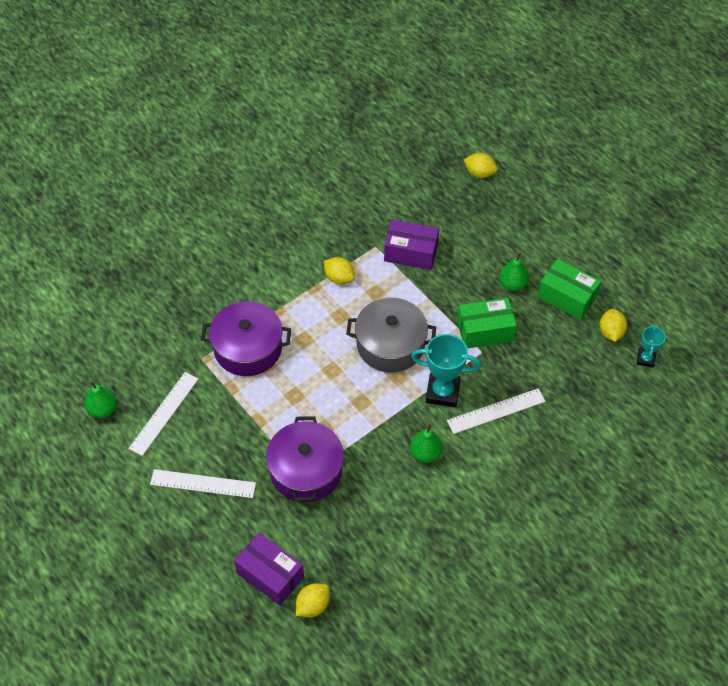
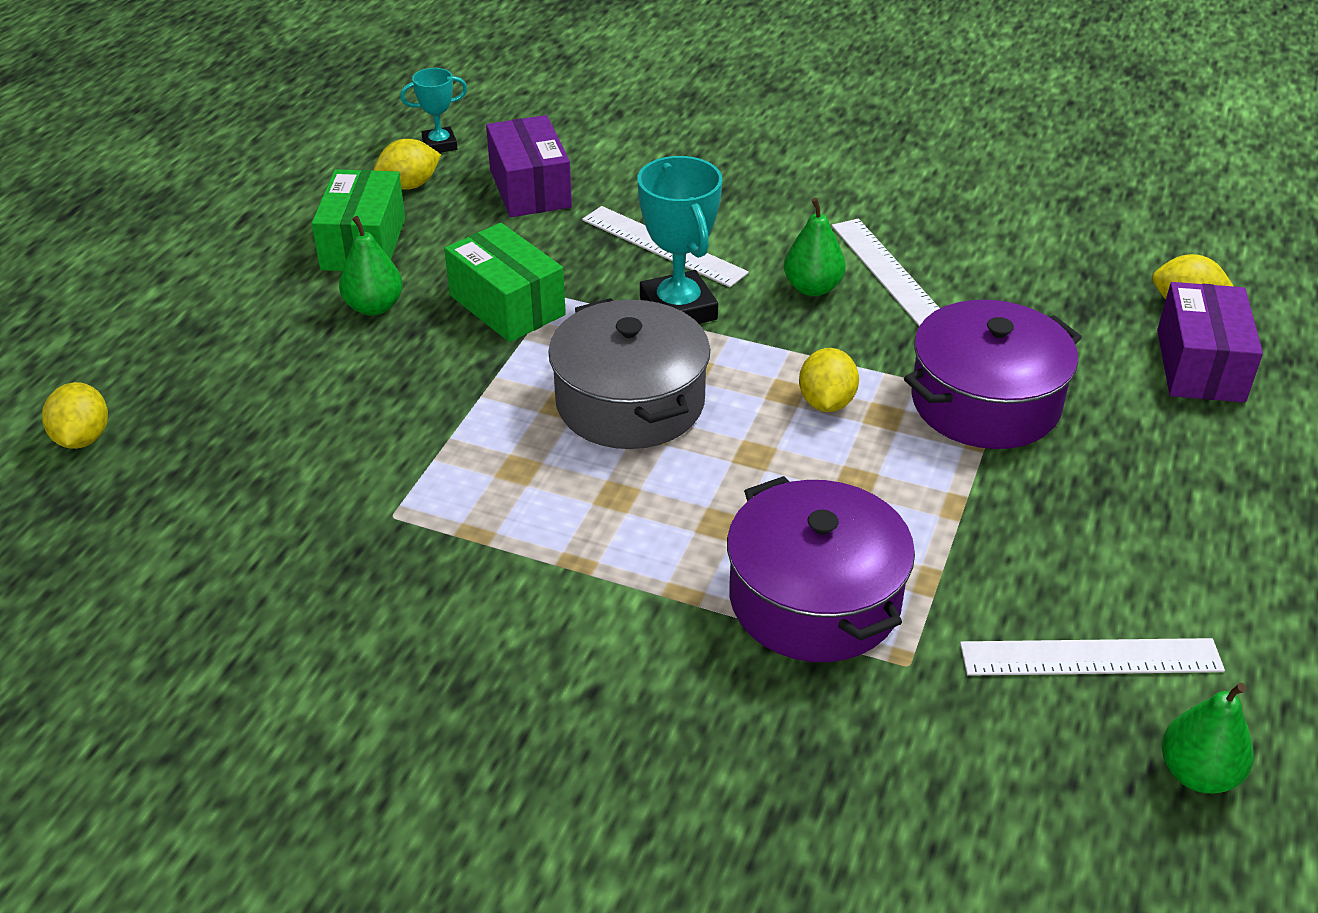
camera: 120 degrees left, 15 degrees down
white ruler [150,469,256,498] -> white ruler moved to [832,218,940,326]
yellow lemon [324,257,355,285] -> yellow lemon moved to [799,348,859,412]
purple box [384,220,439,270] -> purple box moved to [486,115,572,217]

